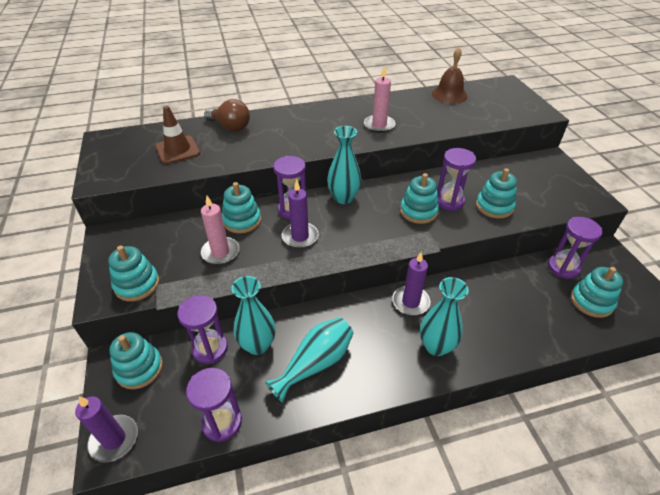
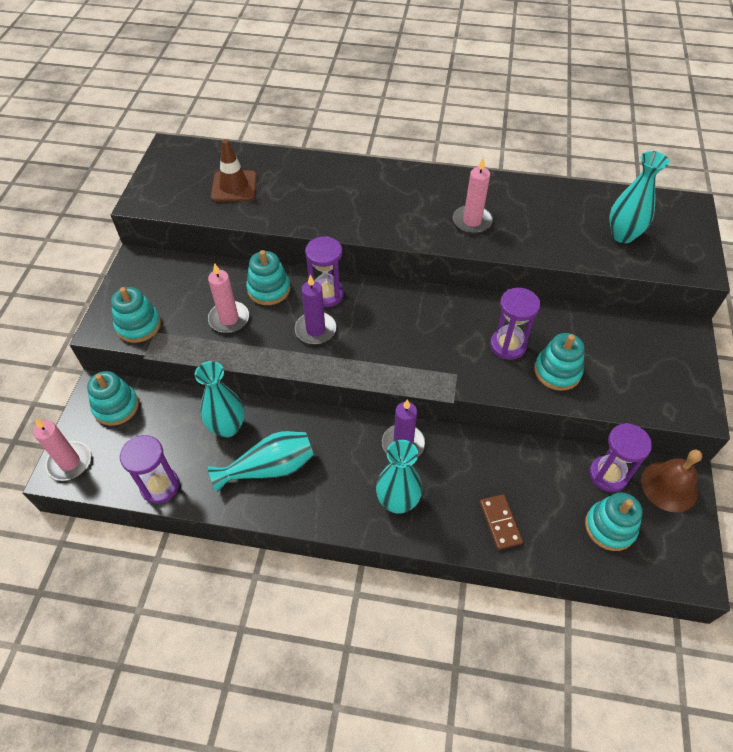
camera: 25 degrees right, 10 degrees up
purple candle [75,396,138,463] -> pink candle [33,418,91,480]
purple hourglass [177,295,228,364] -> none
brown light bulb [204,99,250,132] -> none
turquoise vase [327,126,361,204] -> turquoise vase moved to [609,151,669,243]
turquoise stacking toy [400,173,439,224] -> none
brown bell [432,47,467,104] -> brown bell moved to [641,450,702,512]
none -> brown domino [480,494,523,550]

